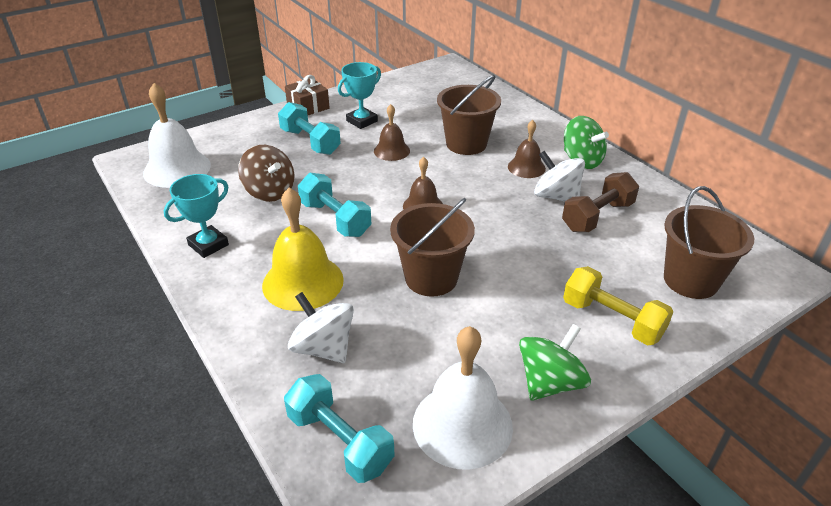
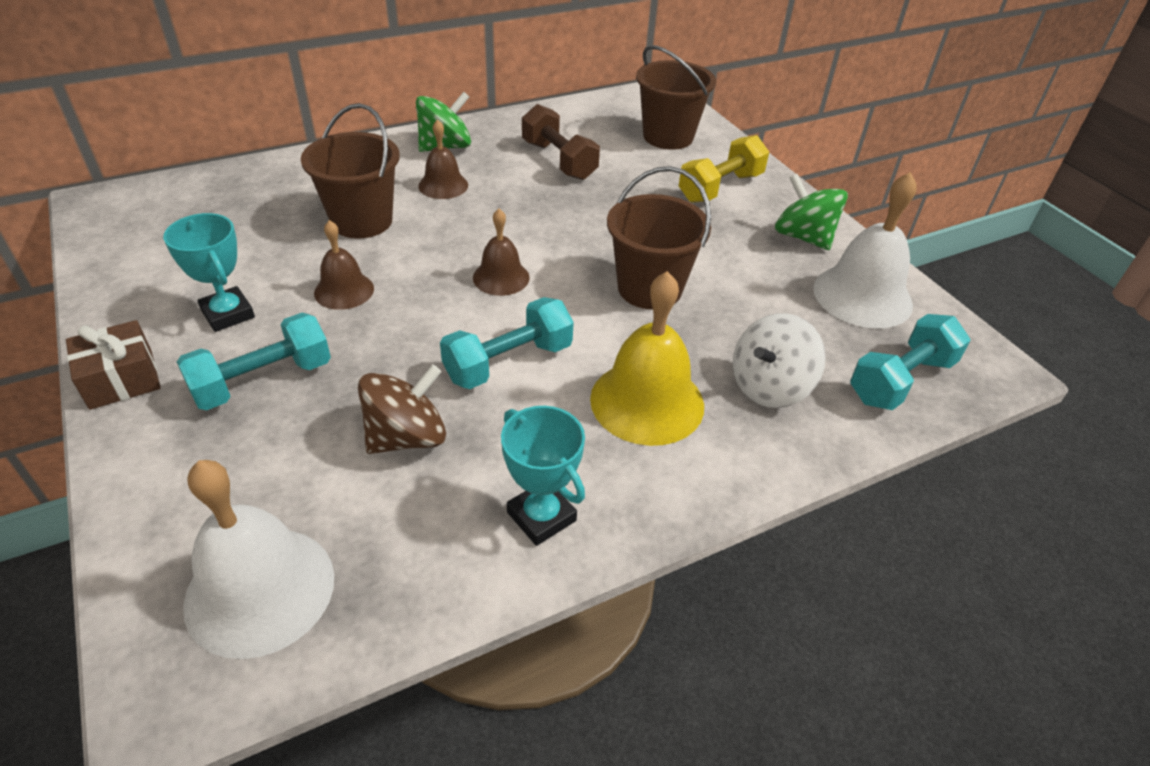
camera: 85 degrees left, 5 degrees up
white spinning top [534,151,585,202] -> none

